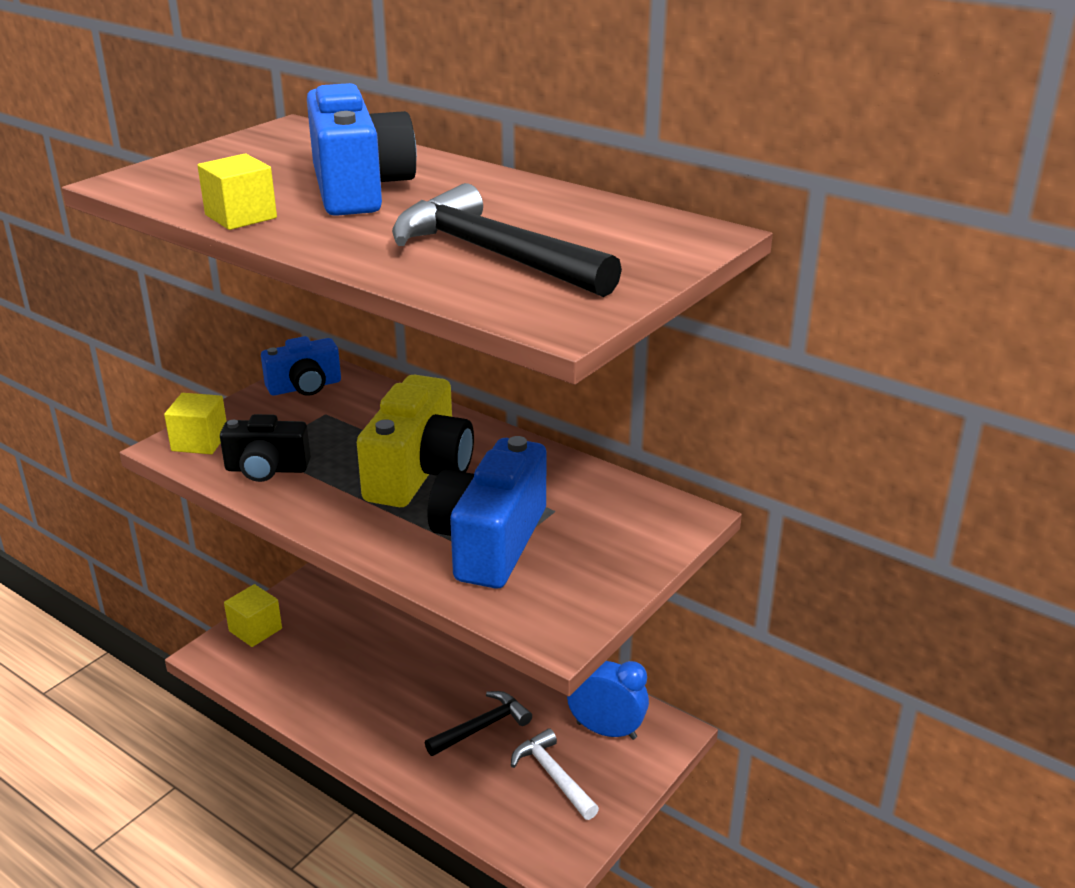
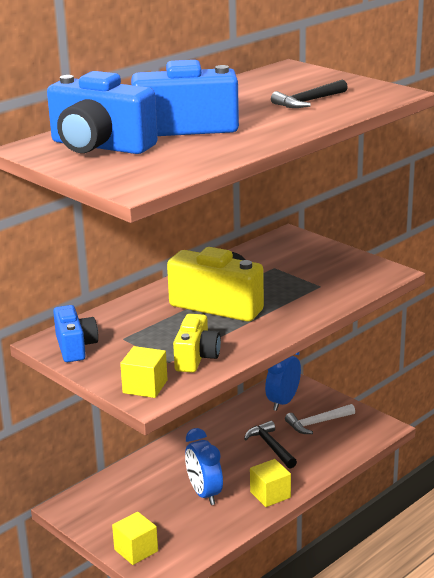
camera: 80 degrees left, 5 degrees down
yellow cube [197,154,277,230] -> yellow cube moved to [250,459,291,507]
black camera [220,414,311,482] -> yellow camera [173,314,221,373]
black hammer [392,183,622,297] -> black hammer [271,80,348,108], size x0.58
blue camera [428,436,546,589] -> blue camera moved to [47,71,158,154]
none -> blue clock [185,428,223,505]

